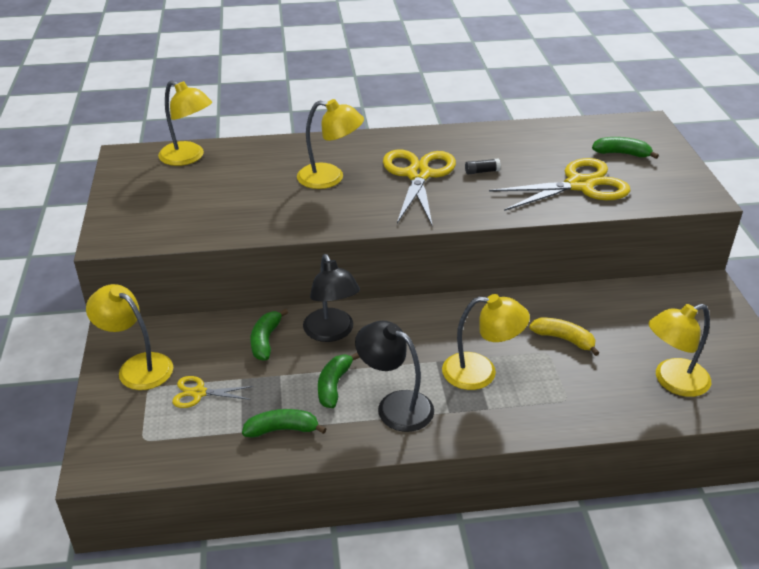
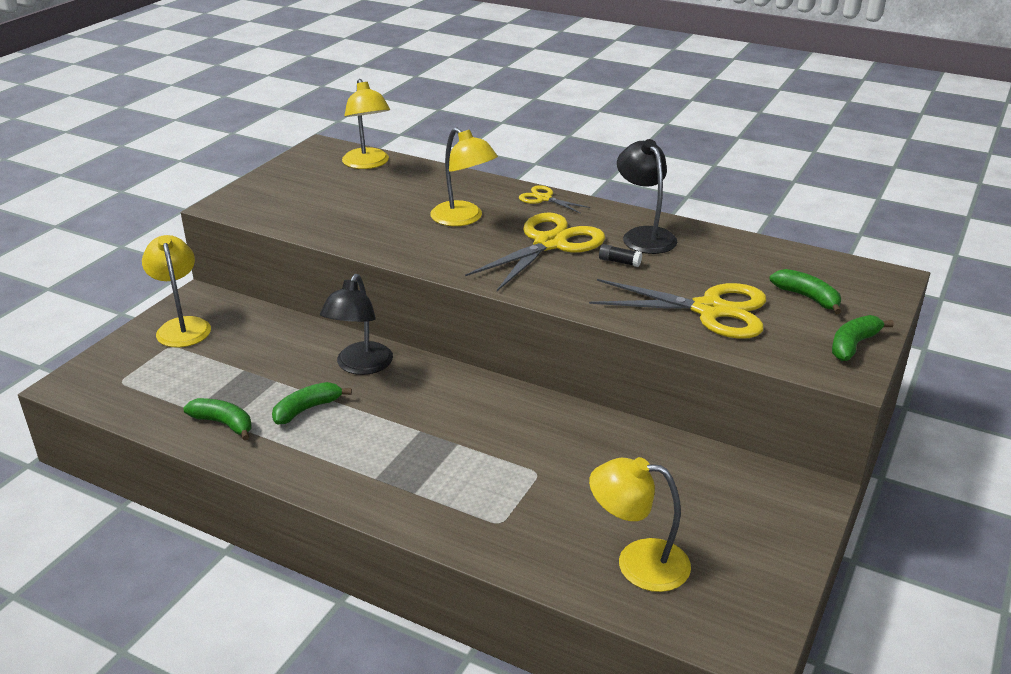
camera: 35 degrees right, 5 degrees down
yellow scissors [172,376,253,408] -> yellow scissors moved to [519,185,590,214]
green banana [250,309,288,361] -> green banana moved to [832,315,894,361]
black lamp [355,321,434,432] -> black lamp moved to [617,139,677,254]
yellow lamp [442,294,530,390] -> none
yellow banana [529,317,599,356] -> none

